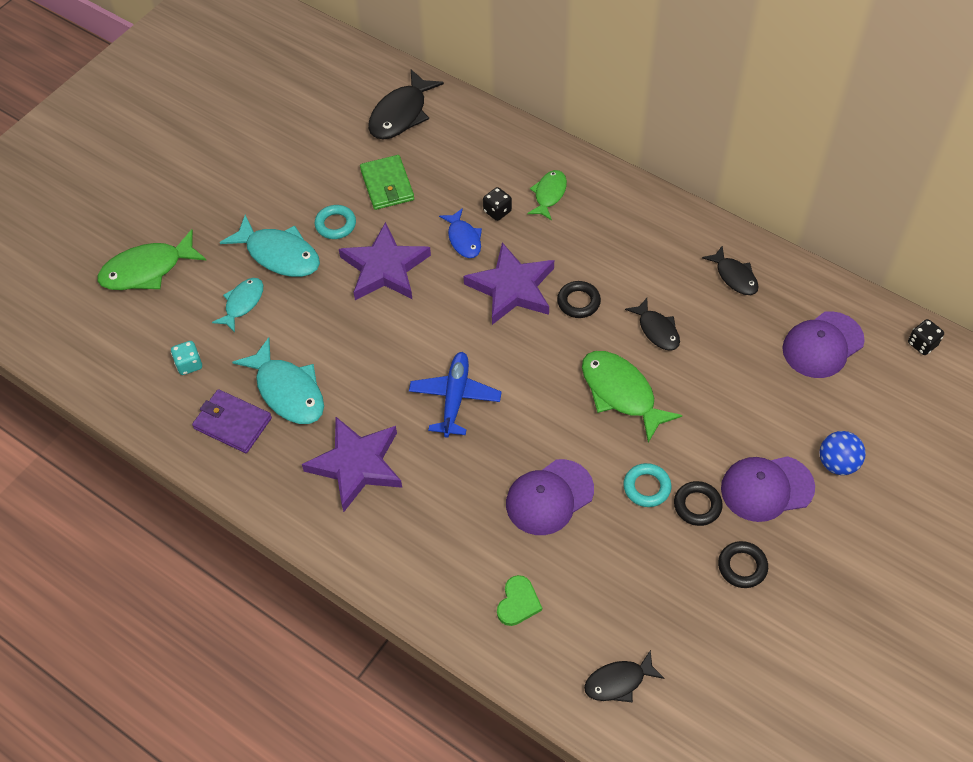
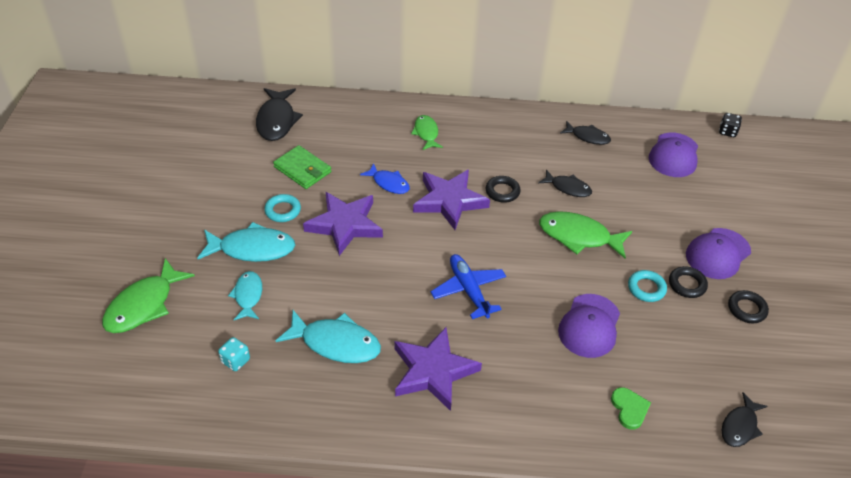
camera: 35 degrees left, 10 degrees down
purple wallet [192,389,272,453] -> none
black dice [483,187,512,221] -> none
blue ball [819,431,866,475] -> none

